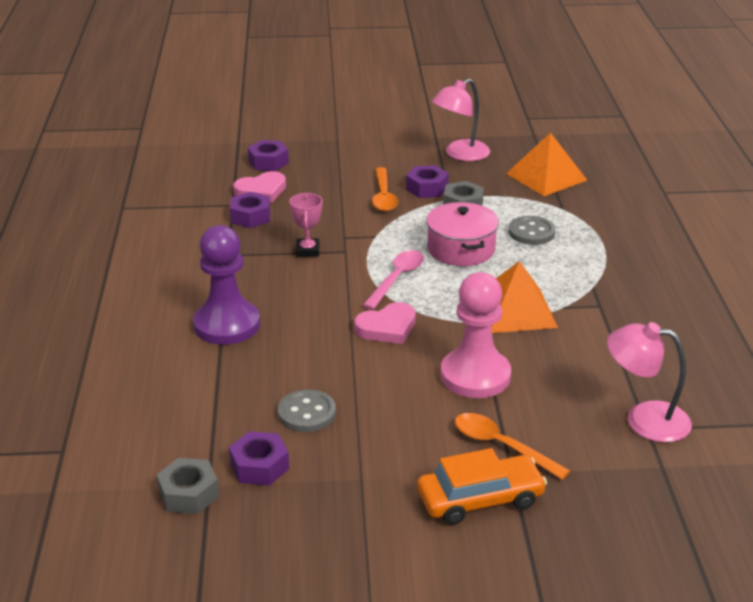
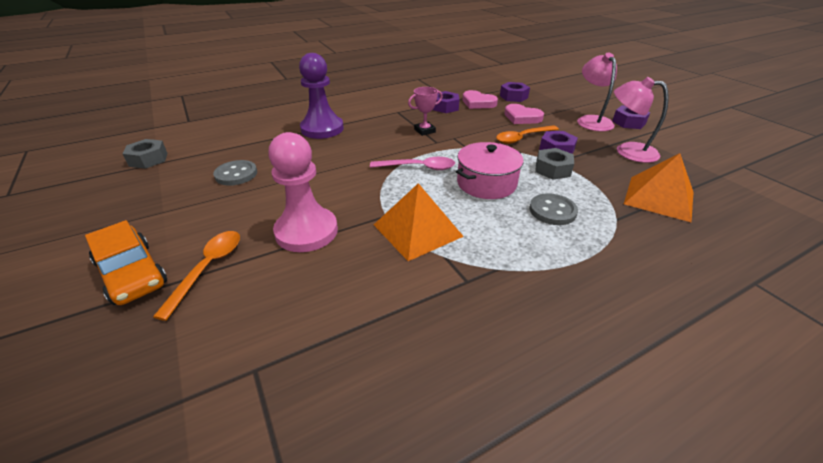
camera: 65 degrees right, 5 degrees up
purple nut [229,431,289,486] -> purple nut moved to [612,105,650,129]
pink heart [354,302,416,344] -> pink heart moved to [504,104,544,124]
pink lamp [607,322,692,442] -> pink lamp moved to [577,53,617,131]

